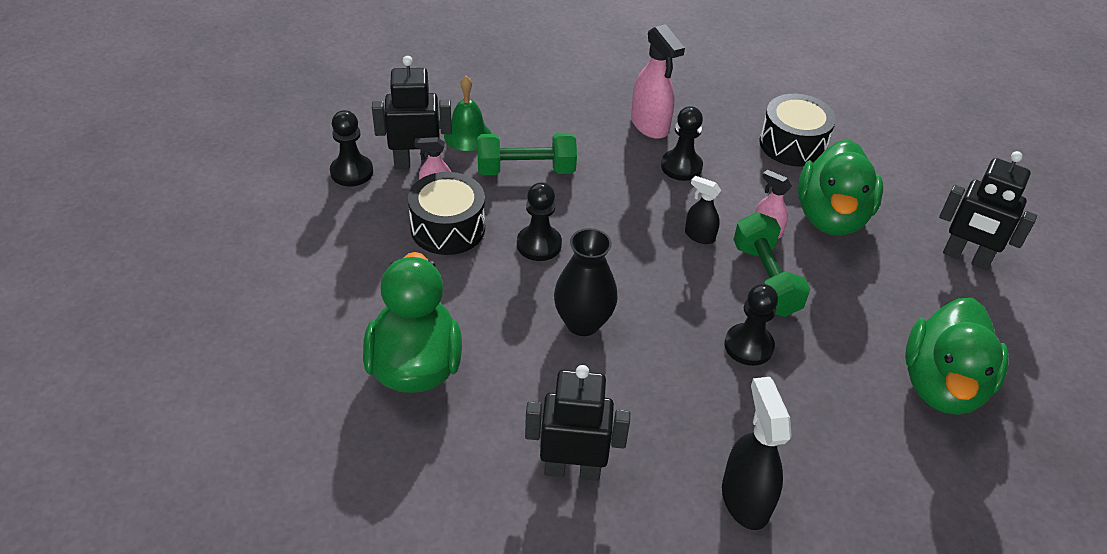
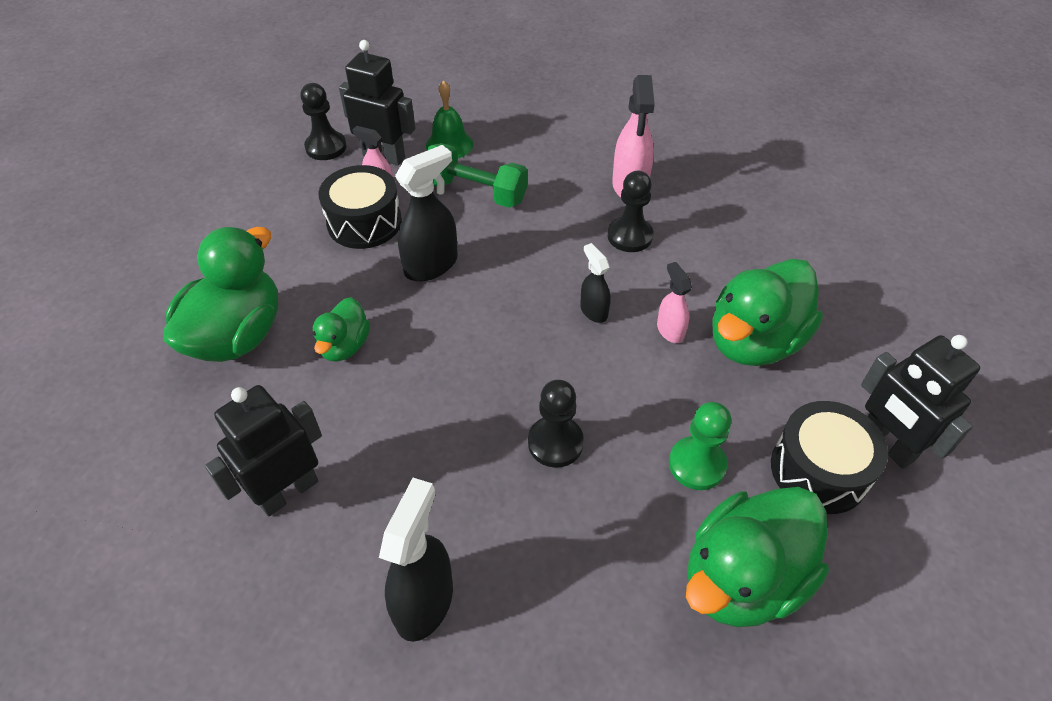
camera: 30 degrees right, 5 degrees up
black pawn [517,182,562,261] -> black spray bottle [395,145,458,281]
black robot [525,365,630,481] -> black robot turned 75 degrees counterclockwise [205,385,322,516]
black vase [554,228,618,336] -> none
green dumbbell [733,212,810,317] -> none
black drum [759,94,836,167] -> black drum moved to [771,401,888,514]
none -> green duck [313,297,370,361]
none -> green pawn [669,402,731,490]

